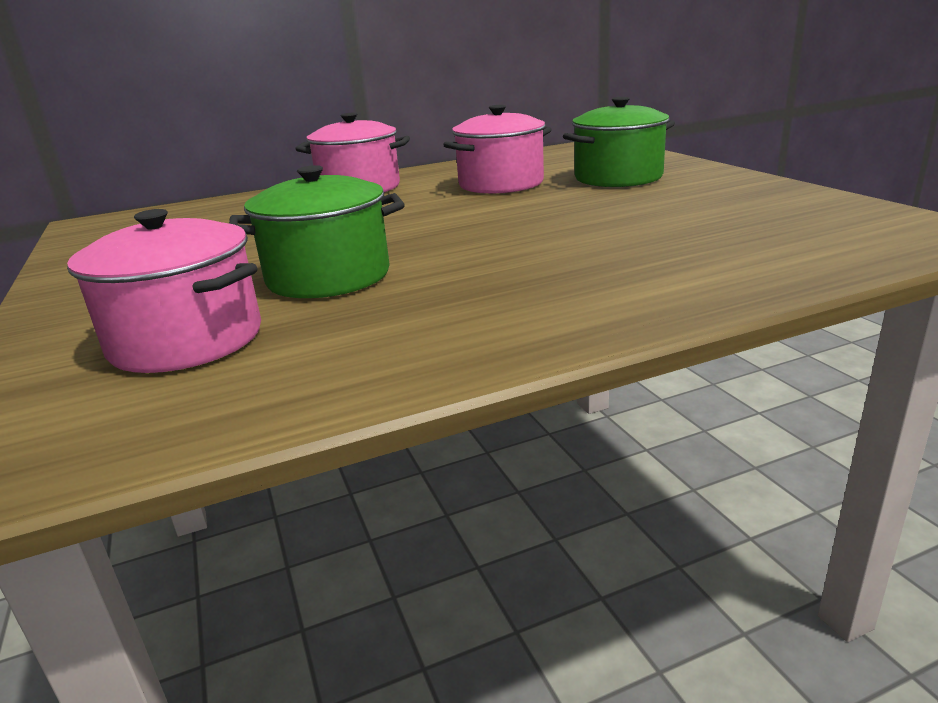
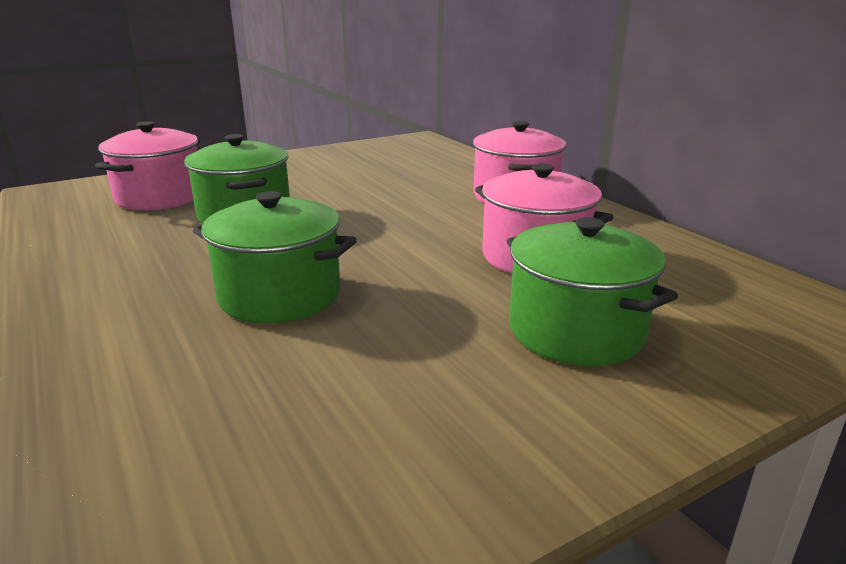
camera: 80 degrees right, 0 degrees up
none -> green pot [193,191,357,323]

